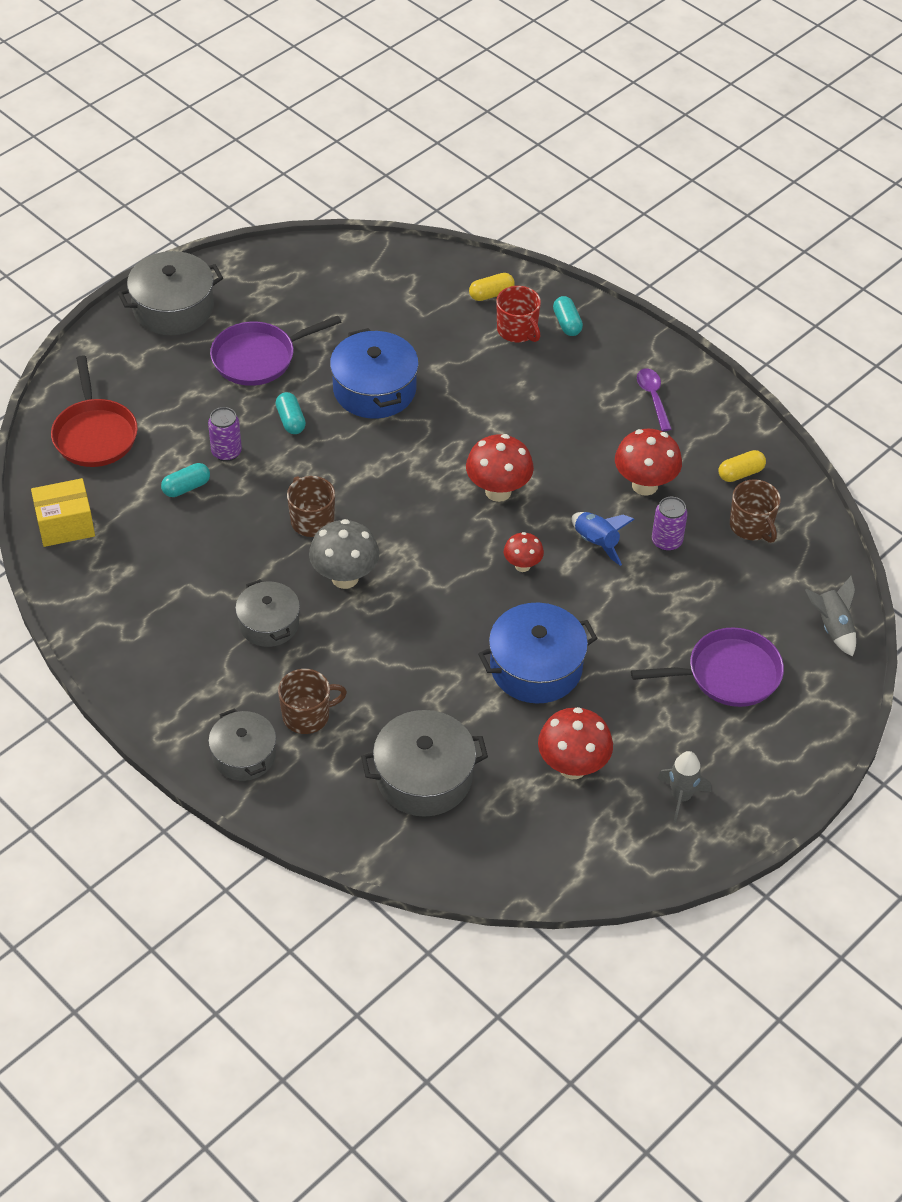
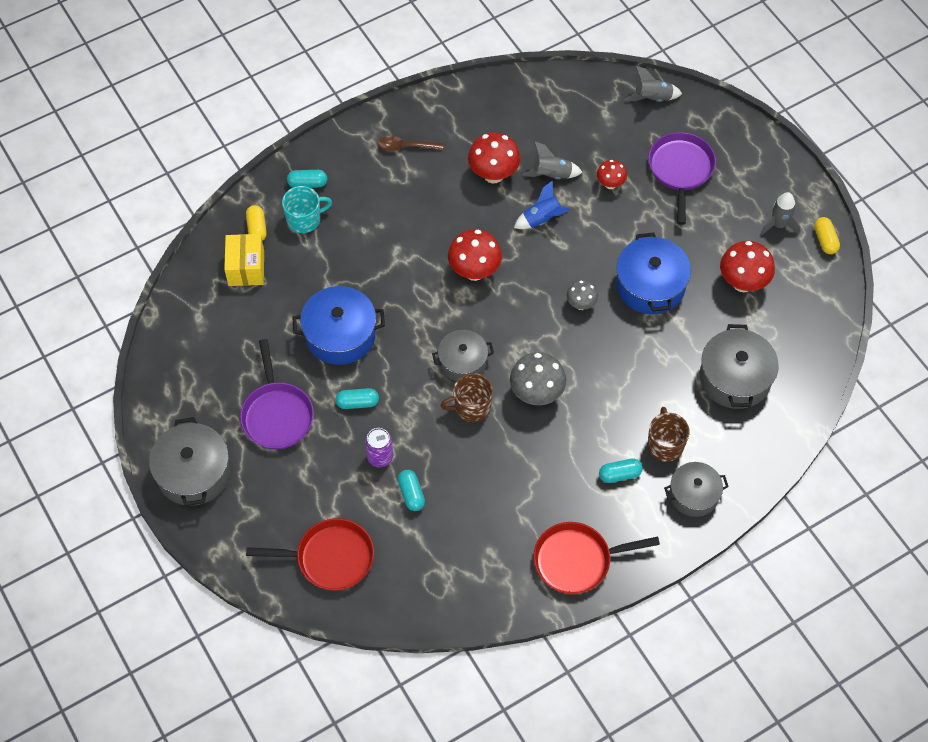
camera: 75 degrees left, 10 degrees up
yellow box [31,478,95,547] -> yellow box moved to [224,234,264,286]
grey pot [235,579,300,647] -> grey pot moved to [432,330,494,381]
red mug [496,286,541,342] -> turquoise mug [282,186,332,233]
red mushroom [504,532,544,572] -> red mushroom moved to [597,160,627,189]
purple spoon [637,368,672,431] -> brown spoon [378,136,443,151]
purple can [652,497,687,552] -> grey rocket [523,141,583,179]
yellow capsule [718,450,766,482] -> yellow capsule moved to [814,217,840,254]
brown mug [730,479,781,543] -> none
none -> red pan [533,522,660,594]
none -> grey mushroom [567,280,598,310]
none -> turquoise capsule [599,458,643,483]

